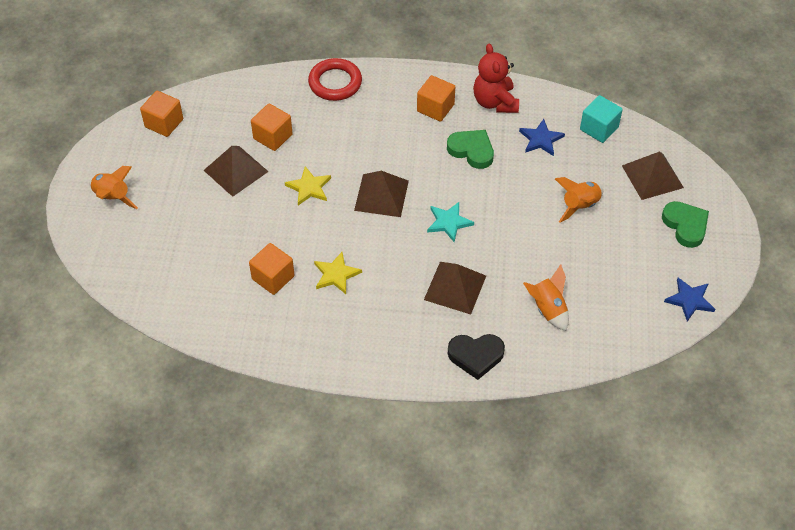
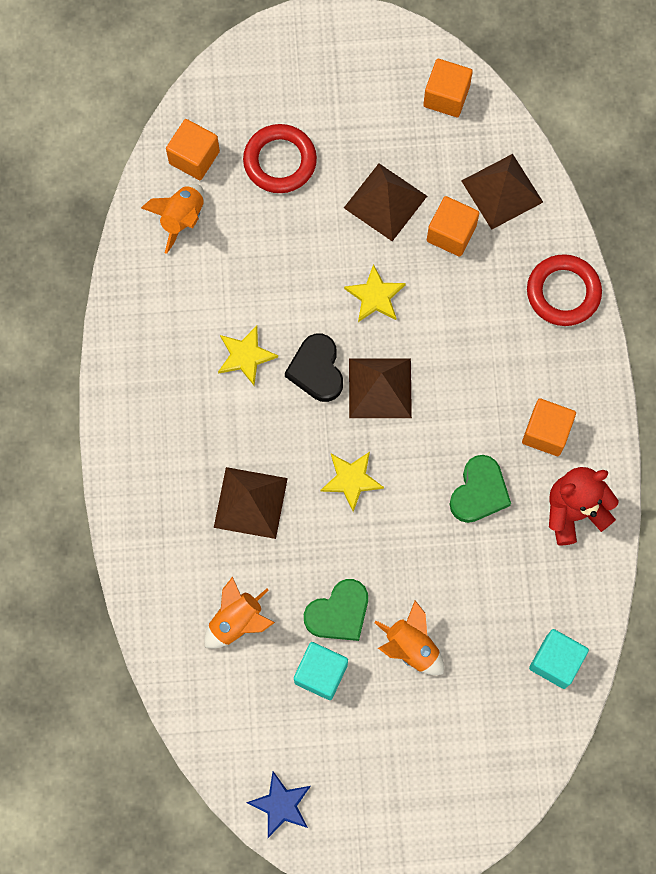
camera: 80 degrees right, 20 degrees up
orange rocket [89,166,138,209] -> orange rocket moved to [141,184,204,254]
orange cube [249,243,295,295] -> orange cube moved to [166,119,220,180]
turquoise star [427,202,474,242] -> yellow star [320,452,384,512]
black heart [448,334,505,380] -> black heart moved to [285,334,343,402]
blue star [519,119,565,156] -> none
brown pyramid [622,152,684,200] -> brown pyramid moved to [461,154,543,230]
green heart [662,201,709,248] -> green heart moved to [304,579,368,641]
none -> red ring [243,124,317,193]
none -> turquoise cube [294,642,348,700]

